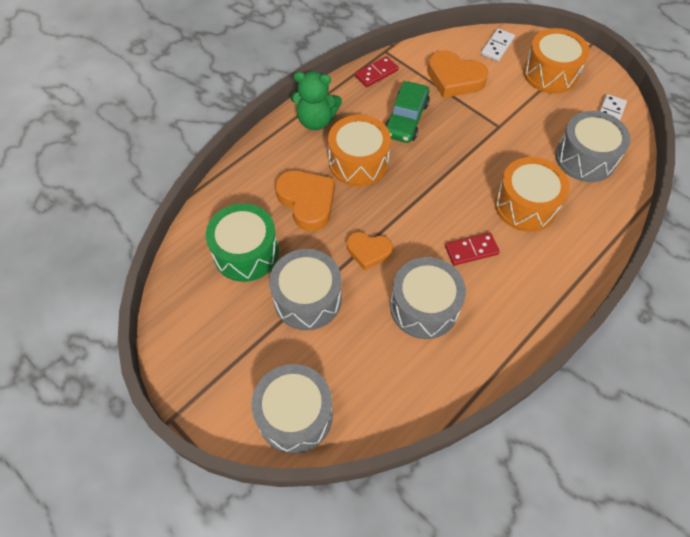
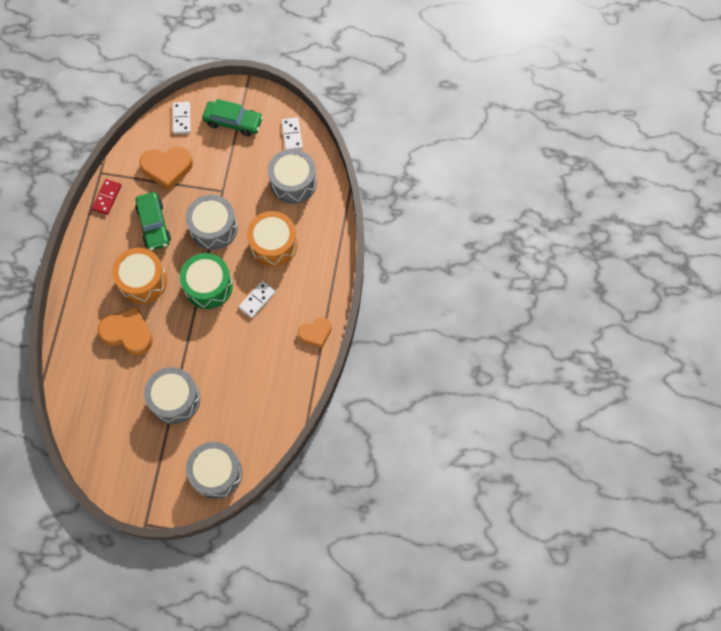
camera: 35 degrees left, 10 degrees up
green drum [206,204,279,282] -> green drum moved to [180,253,233,309]
green teddy bear [291,71,342,130] -> none
orange heart [347,232,393,271] -> orange heart moved to [298,317,332,348]
grey drum [390,257,466,339] -> grey drum moved to [186,195,238,250]
red domino [445,233,500,266] -> white domino [239,281,276,318]
orange drum [523,28,590,94] -> green car [202,99,263,136]

